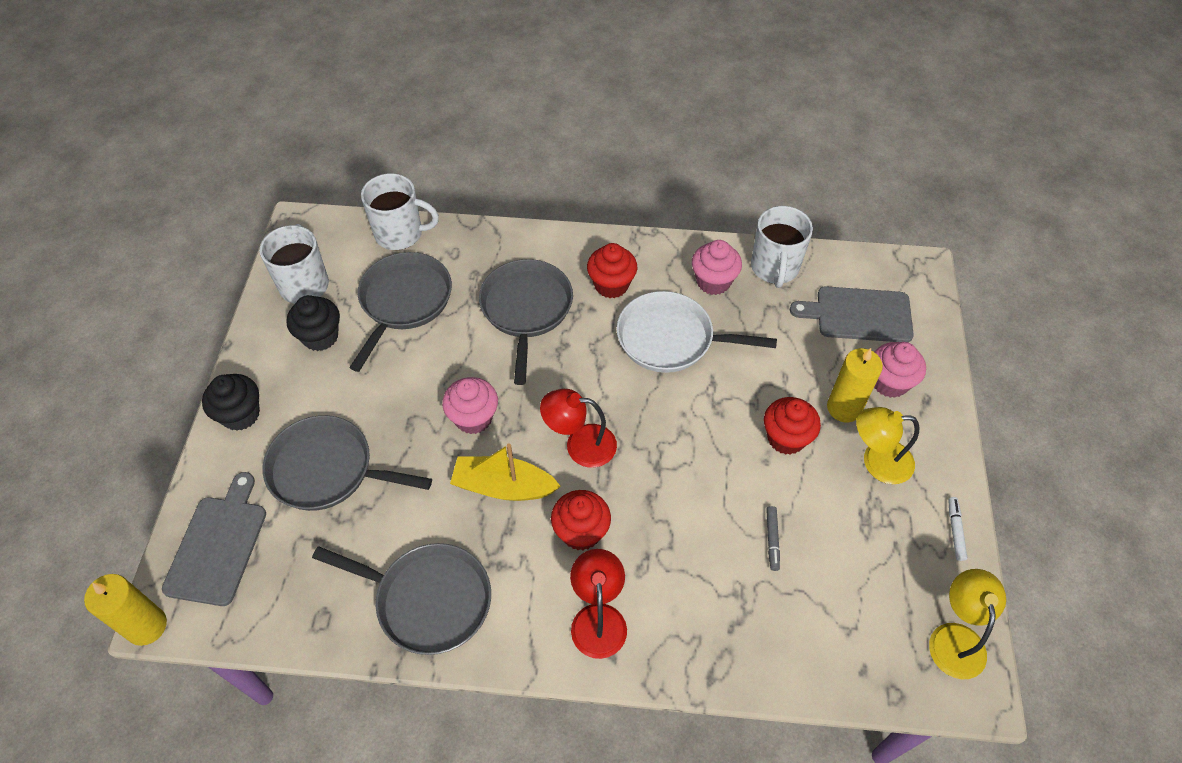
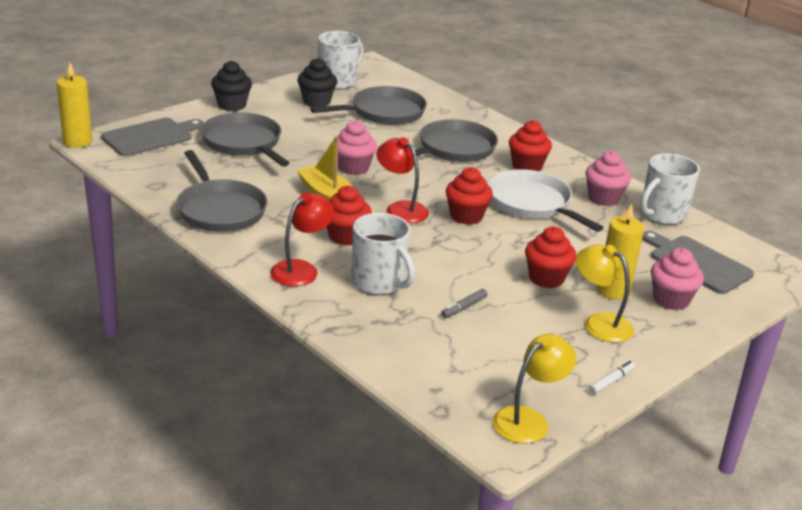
camera: 40 degrees right, 25 degrees down
white mug [361,173,439,250] -> white mug moved to [352,213,415,295]
none -> red cupcake [446,167,493,225]

